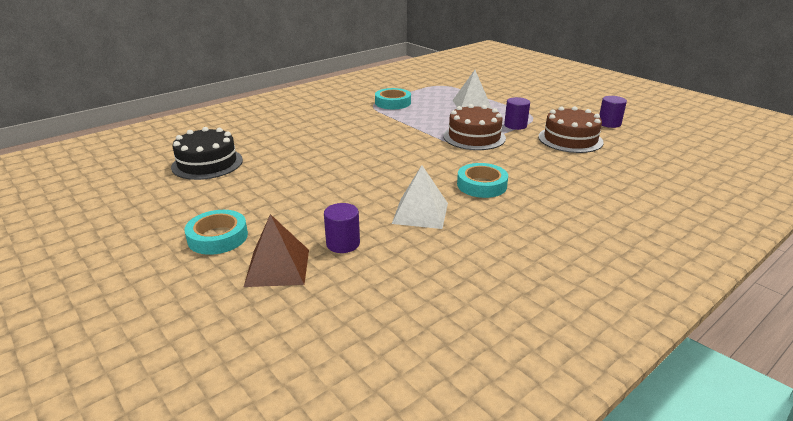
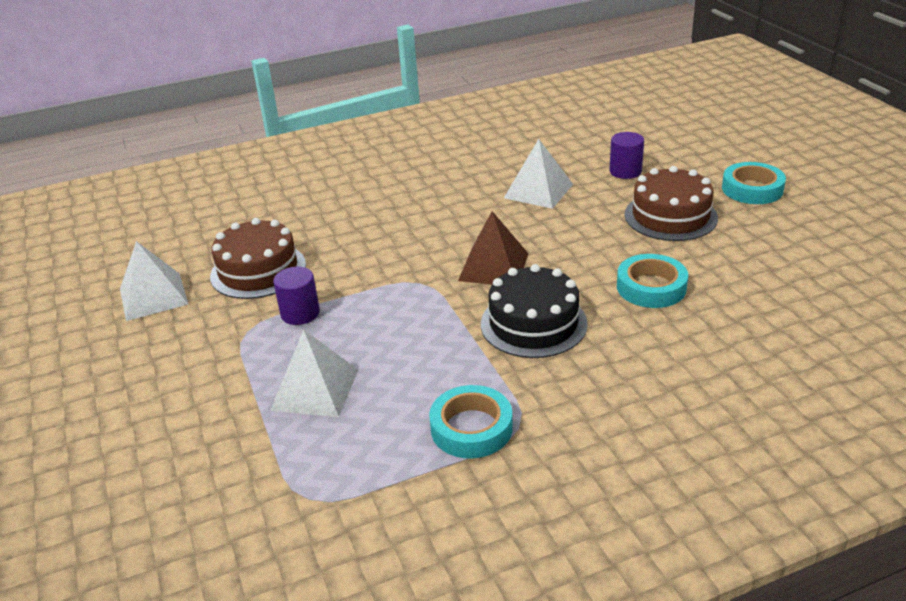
camera: 160 degrees left, 5 degrees up
black cake [171,127,243,180] -> black cake moved to [481,264,588,358]
brown pyramid [244,214,309,287] -> brown pyramid moved to [458,211,529,284]
brown cake [443,104,506,150] -> brown cake moved to [625,166,718,241]
turquoise tape [457,163,508,198] -> turquoise tape moved to [617,254,688,308]
purple cylinder [599,96,627,128] -> white pyramid [120,241,188,321]

